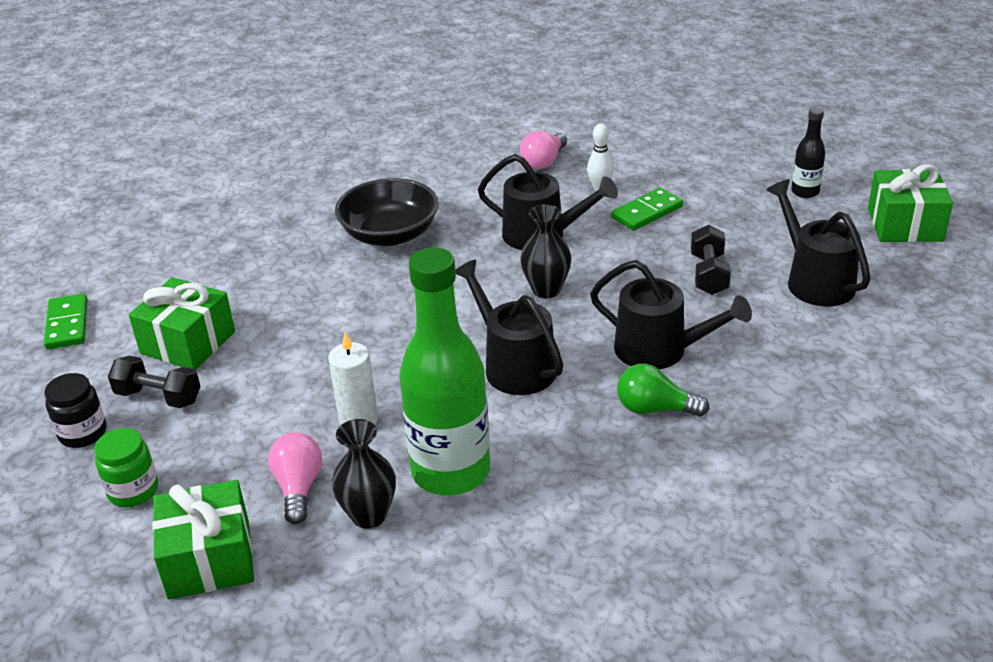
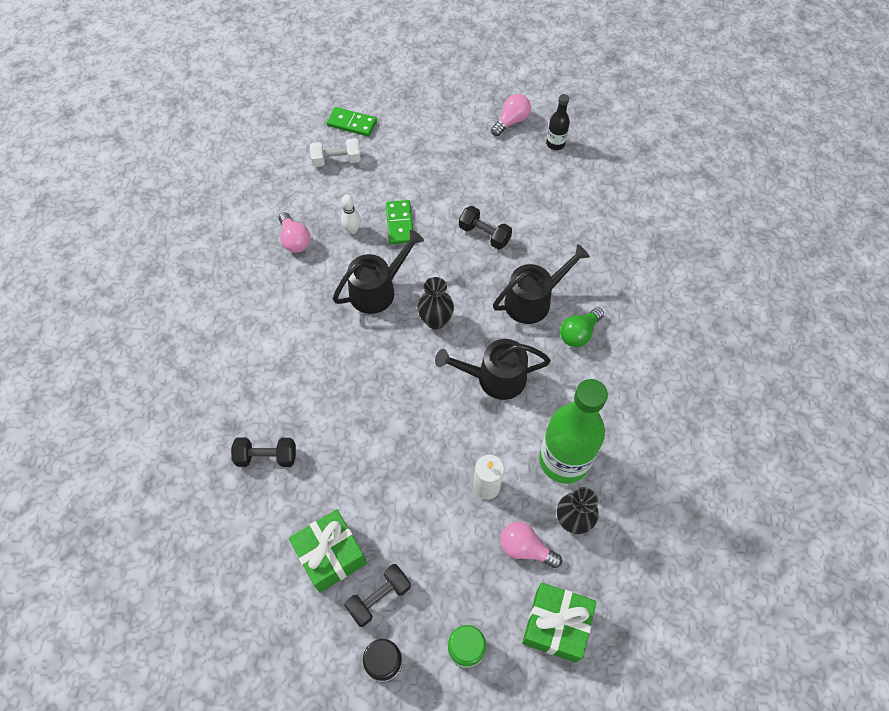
camera: 60 degrees left, 25 degrees up
green domino [44,293,88,349] -> green domino moved to [327,107,377,137]
black bowl [335,178,439,246] -> none
black watering can [766,179,871,306] -> none
black bottle [791,107,825,198] -> black bottle moved to [546,94,570,150]
green gift [868,164,953,242] -> pink light bulb [491,94,531,136]
none -> black dumbbell [231,437,296,467]
none -> white dumbbell [310,138,361,167]

